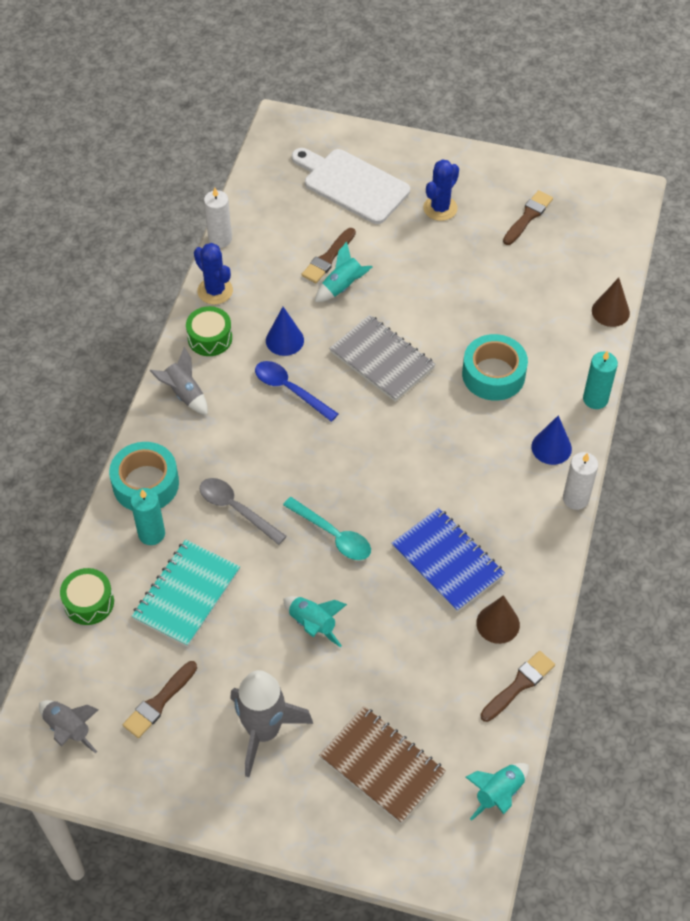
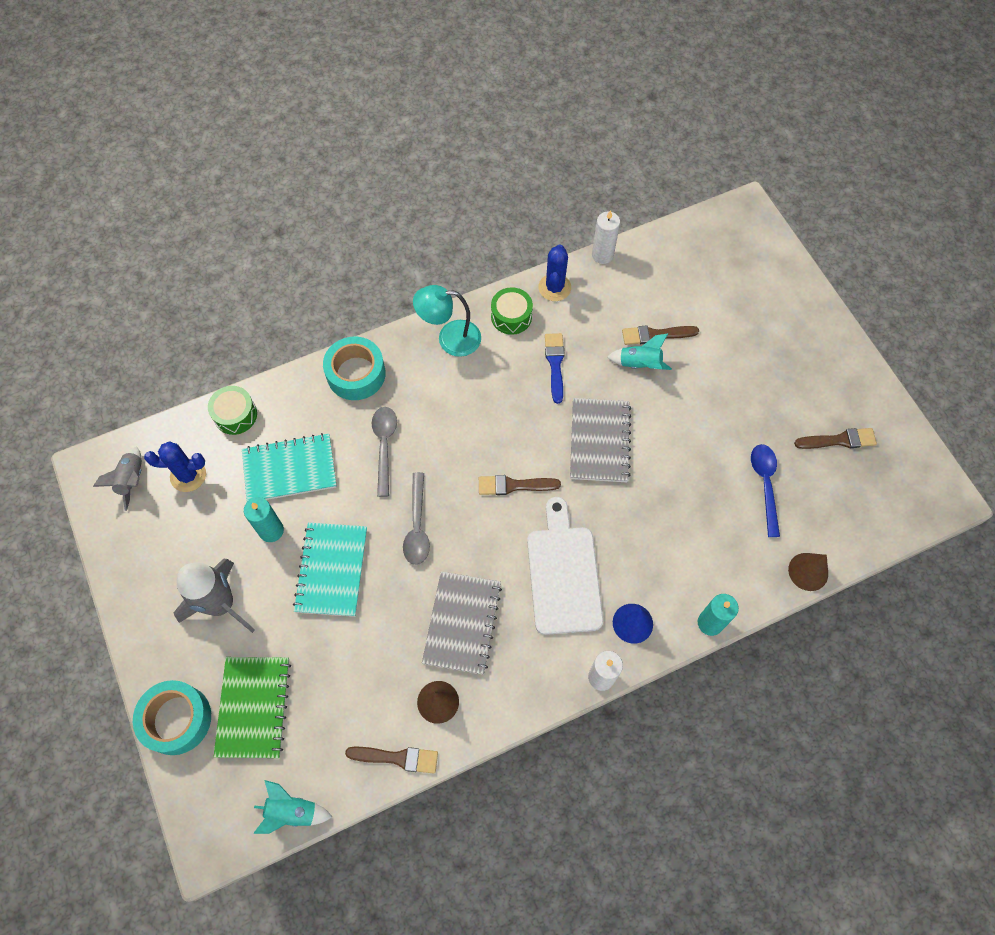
camera: 50 degrees right, 10 degrees up
brown brush [123,661,197,738] -> brown brush moved to [479,475,561,495]
turquoise candle [130,488,165,545] -> turquoise candle moved to [244,497,284,542]
grey rocket [150,347,208,415] -> turquoise lamp [413,285,481,357]
blue spoon [255,361,338,422] -> blue spoon moved to [751,444,780,537]
blue cone [266,307,304,356] -> blue brush [545,333,565,404]
turquoise spoon [283,497,371,560] -> grey spoon [403,472,430,565]
turquoise rocket [284,596,347,647] -> turquoise notebook [293,522,367,617]
white cutting board [292,148,410,224] -> white cutting board moved to [527,497,603,635]
brown notebook [319,706,446,824] -> green notebook [213,657,291,758]
blue notebook [391,508,505,612] -> grey notebook [422,571,502,675]
blue cactus [423,159,459,221] -> blue cactus moved to [144,441,206,492]
turquoise tape [462,334,528,401] -> turquoise tape moved to [133,680,211,755]

